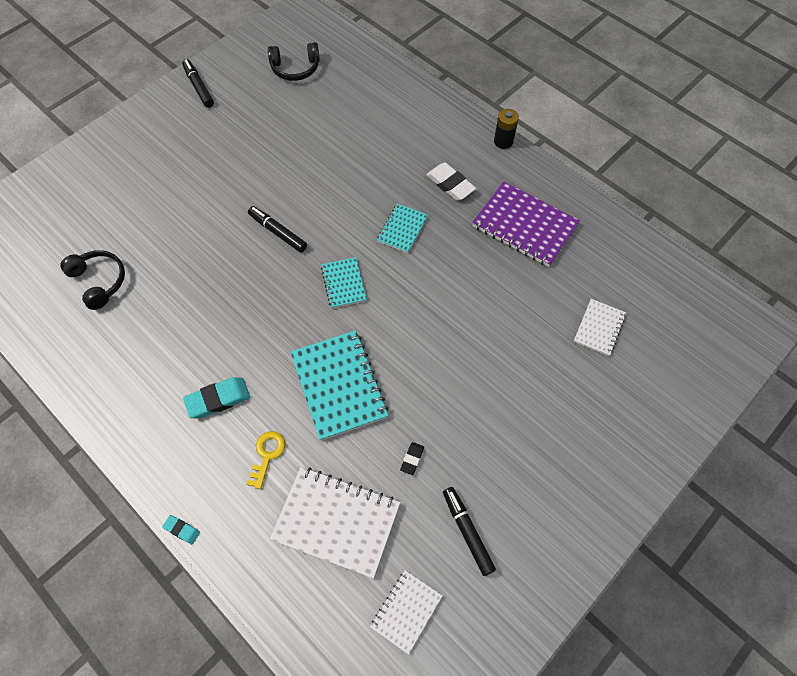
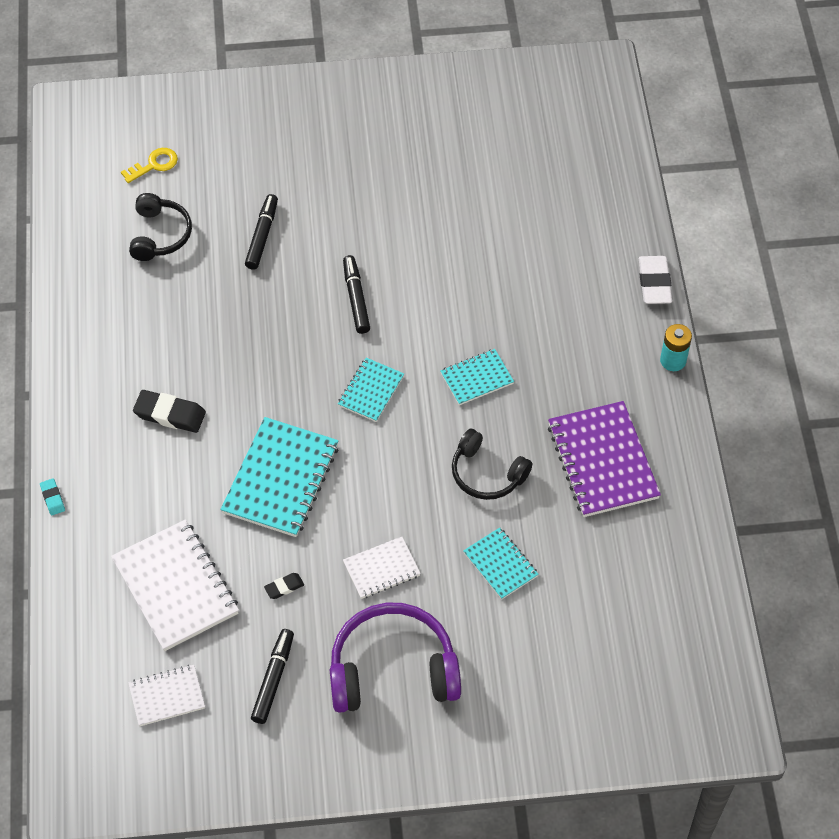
camera: 40 degrees right, 5 degrees down
black marker [182,59,214,108] -> black marker moved to [245,194,278,270]
turquoise eraser [183,377,250,418] -> black eraser [133,390,206,433]
yellow key [246,431,285,489] -> yellow key moved to [121,148,178,183]
black headphones [268,42,320,81] -> black headphones moved to [452,429,532,500]
white eraser [426,163,476,201] -> white eraser moved to [639,256,672,304]
black battery [494,109,519,149] -> turquoise battery [660,324,692,371]
white notebook [574,299,626,356] -> white notebook moved to [343,537,421,599]
none -> purple headphones [330,603,461,713]
none -> turquoise notebook [463,527,539,600]

